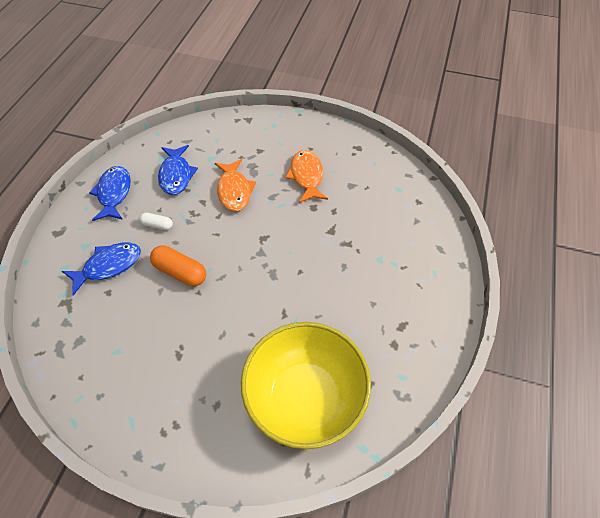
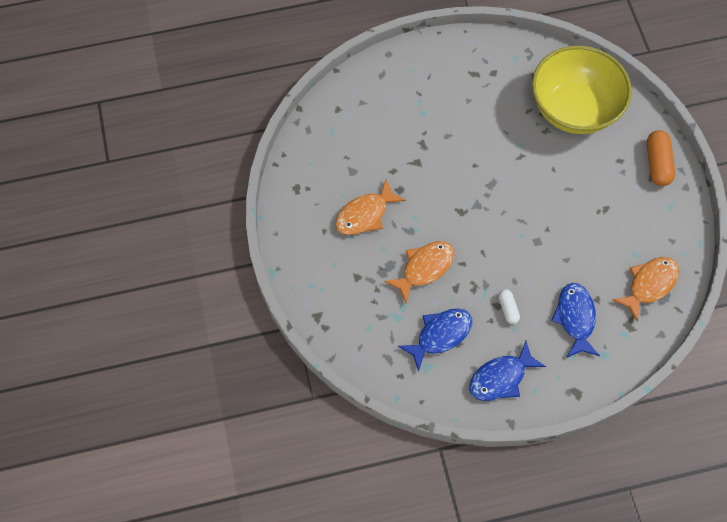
camera: 120 degrees left, 10 degrees up
blue fish [62,242,141,296] -> blue fish turned 60 degrees clockwise [551,283,600,357]
orange capsule [150,245,206,287] -> orange capsule moved to [647,130,675,186]
none -> orange fish [612,257,679,322]

